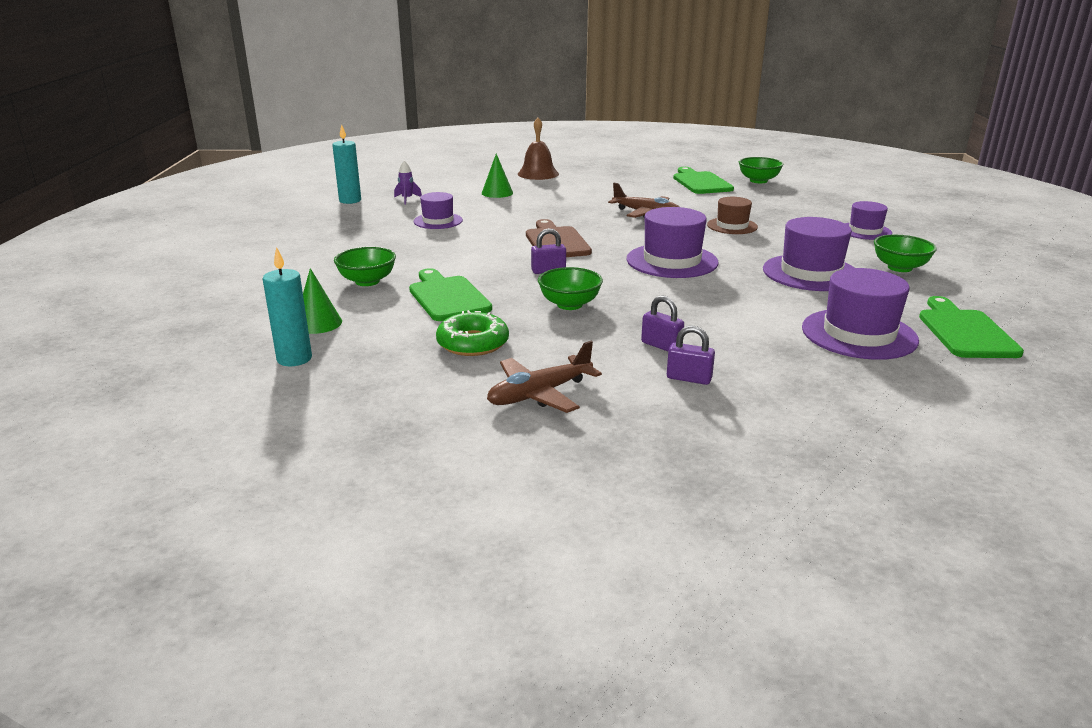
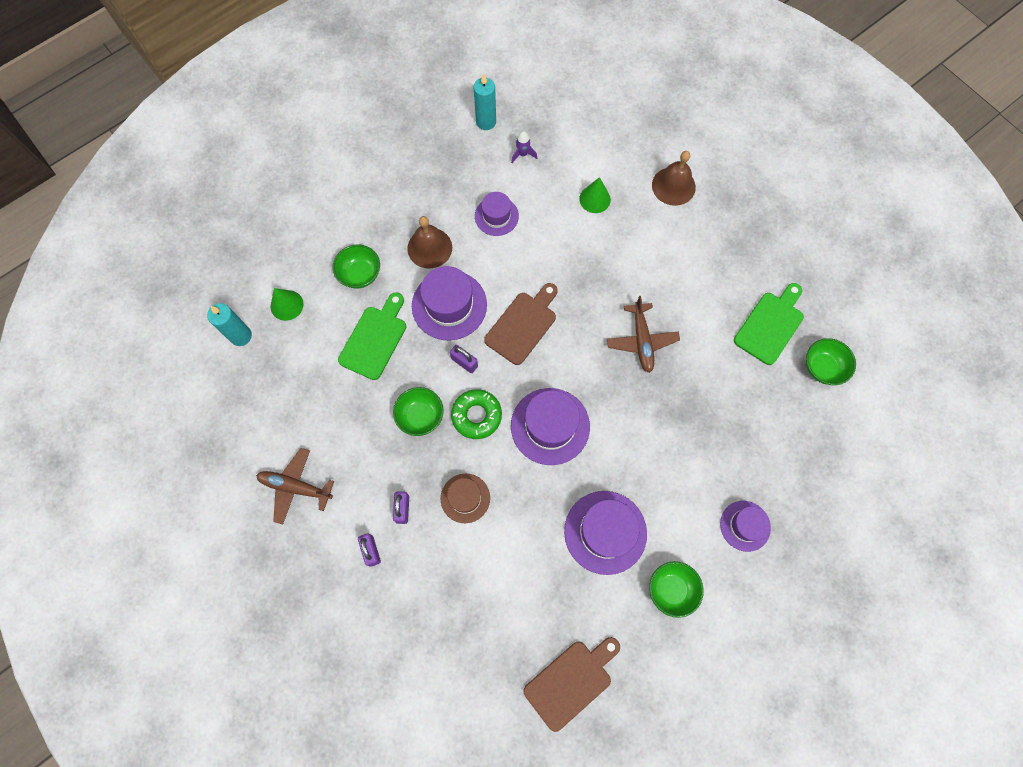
camera: 50 degrees right, 45 degrees up
green donut [436,310,509,356] -> green donut moved to [451,389,502,439]
brown hat [707,197,758,234] -> brown hat moved to [441,474,490,523]
purple hat [802,268,919,360] -> purple hat moved to [412,266,487,341]
green cutting board [919,296,1024,358] -> brown cutting board [524,637,620,732]
none -> brown bell [407,216,452,268]

